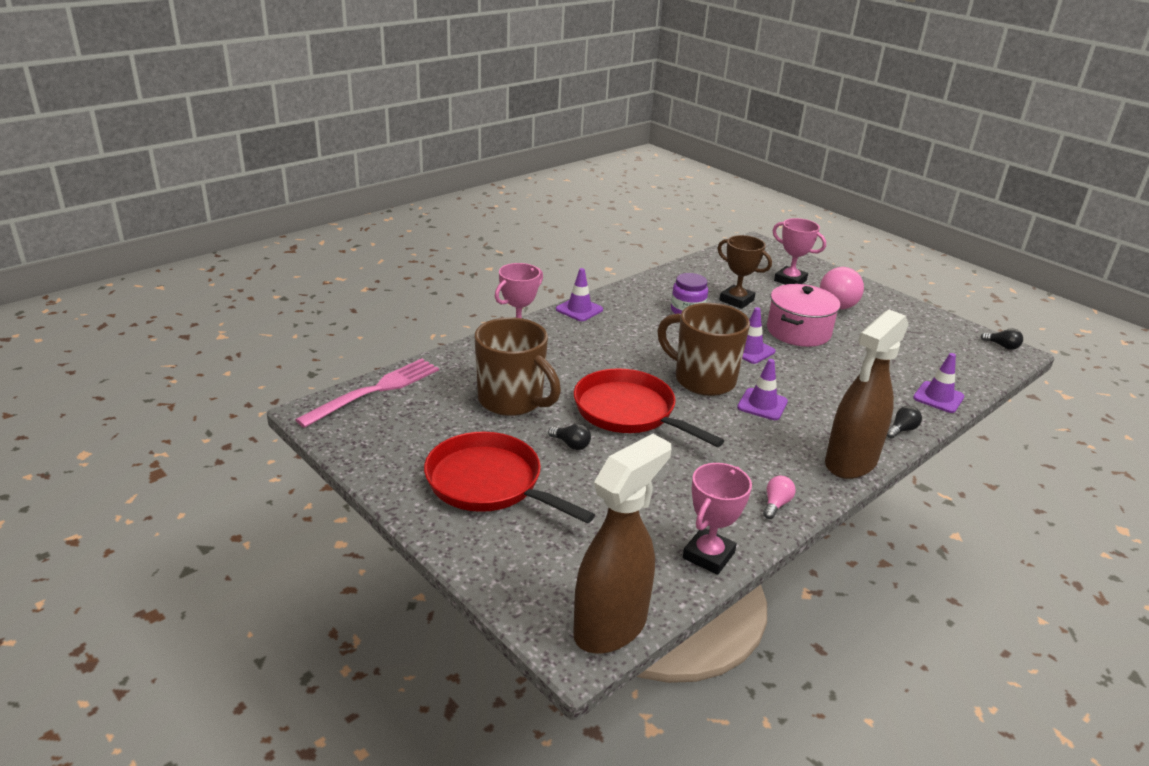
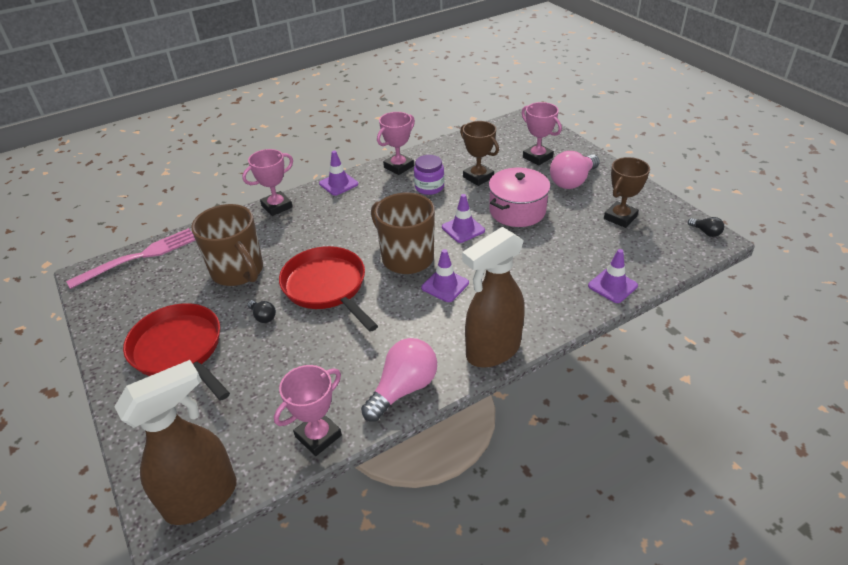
camera: 15 degrees right, 10 degrees up
pink light bulb [763,476,795,519] -> pink light bulb [361,338,437,422], size x2.10
black light bulb [887,406,922,438] -> none
none -> pink trophy [377,112,415,175]
none -> brown trophy [604,157,650,228]

